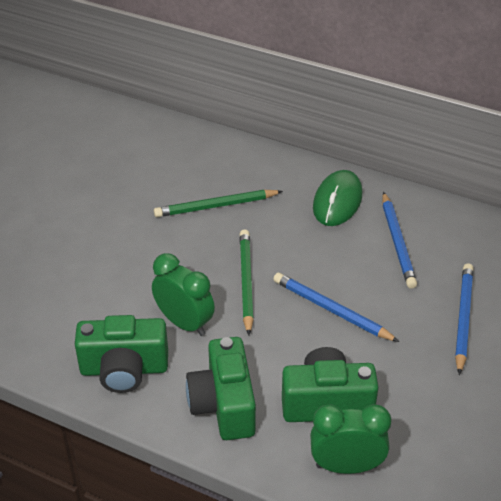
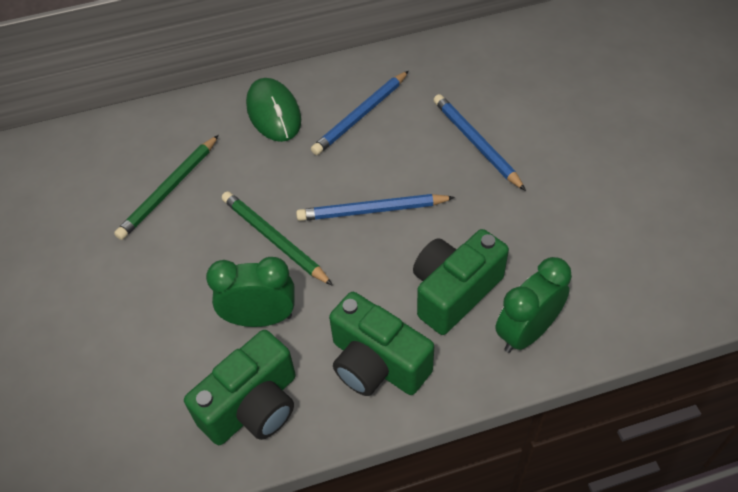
camera: 40 degrees left, 10 degrees up
blue pencil [383,192,417,289] -> blue pencil turned 90 degrees clockwise [311,71,409,155]

